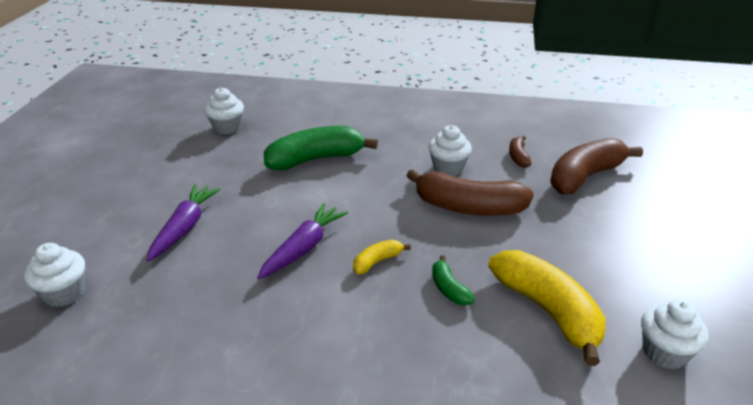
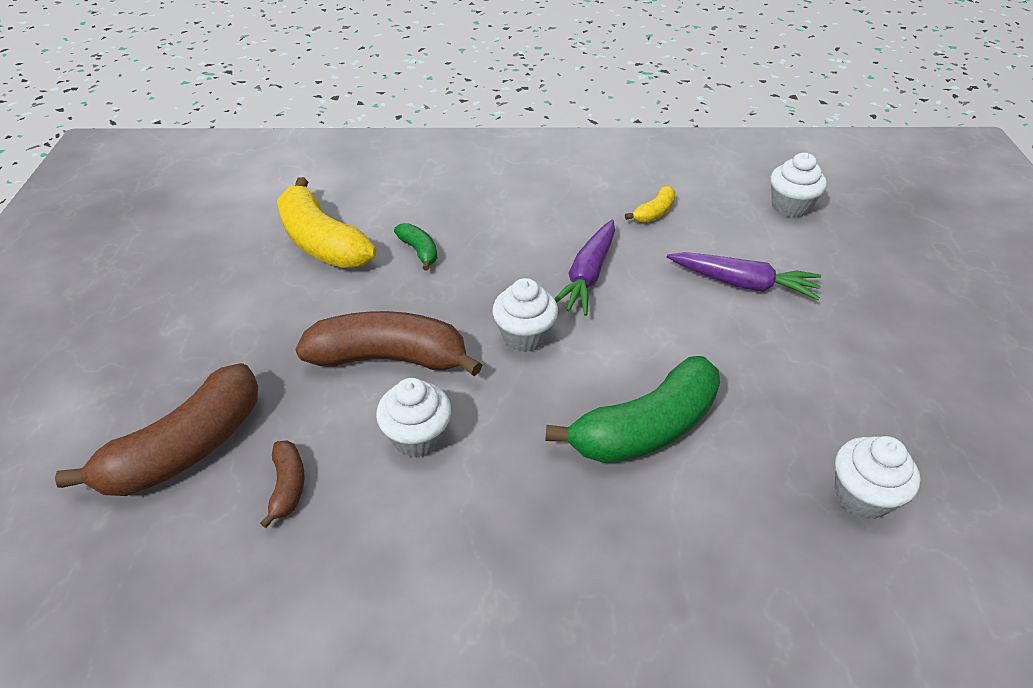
camera: 170 degrees right, 10 degrees up
purple carrot [147,184,221,261] -> purple carrot turned 75 degrees counterclockwise [667,252,821,300]
yellow banana [353,240,411,274] -> yellow banana moved to [625,186,676,223]
white cupcake [641,299,708,369] -> white cupcake moved to [492,278,558,352]

